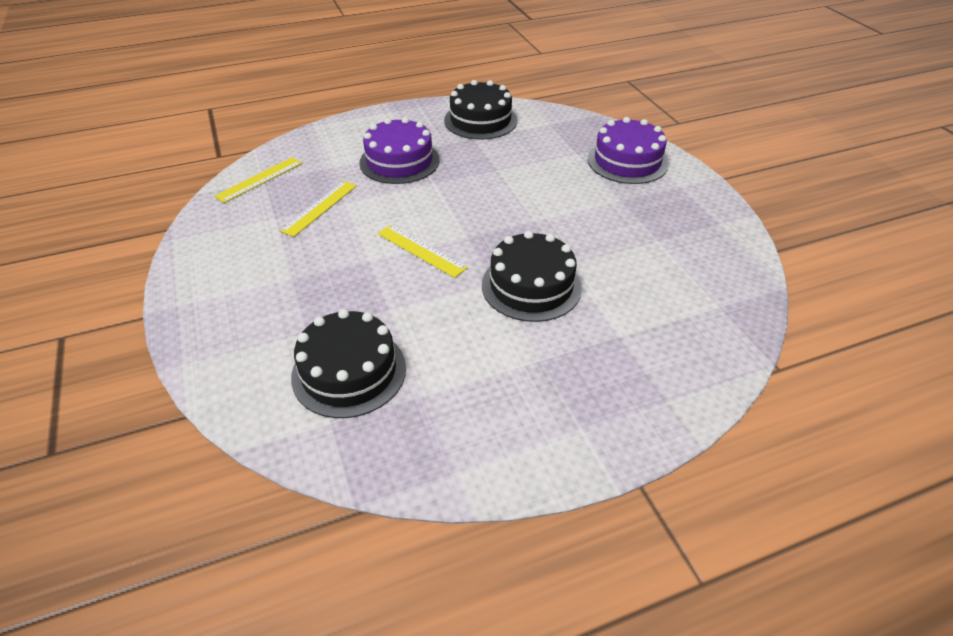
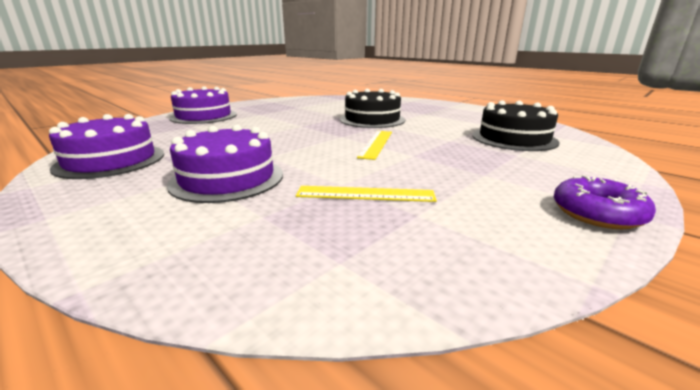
camera: 115 degrees left, 20 degrees down
yellow ruler [215,157,302,203] -> none
black cake [444,80,517,140] -> purple cake [49,114,164,179]
none -> purple donut [554,175,656,229]

